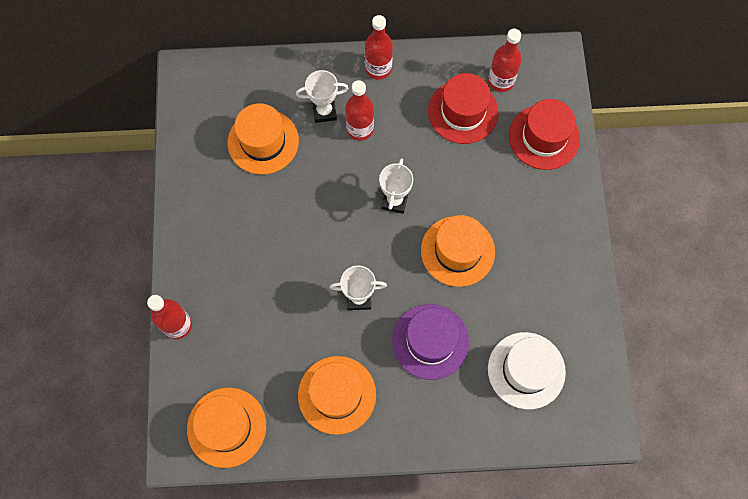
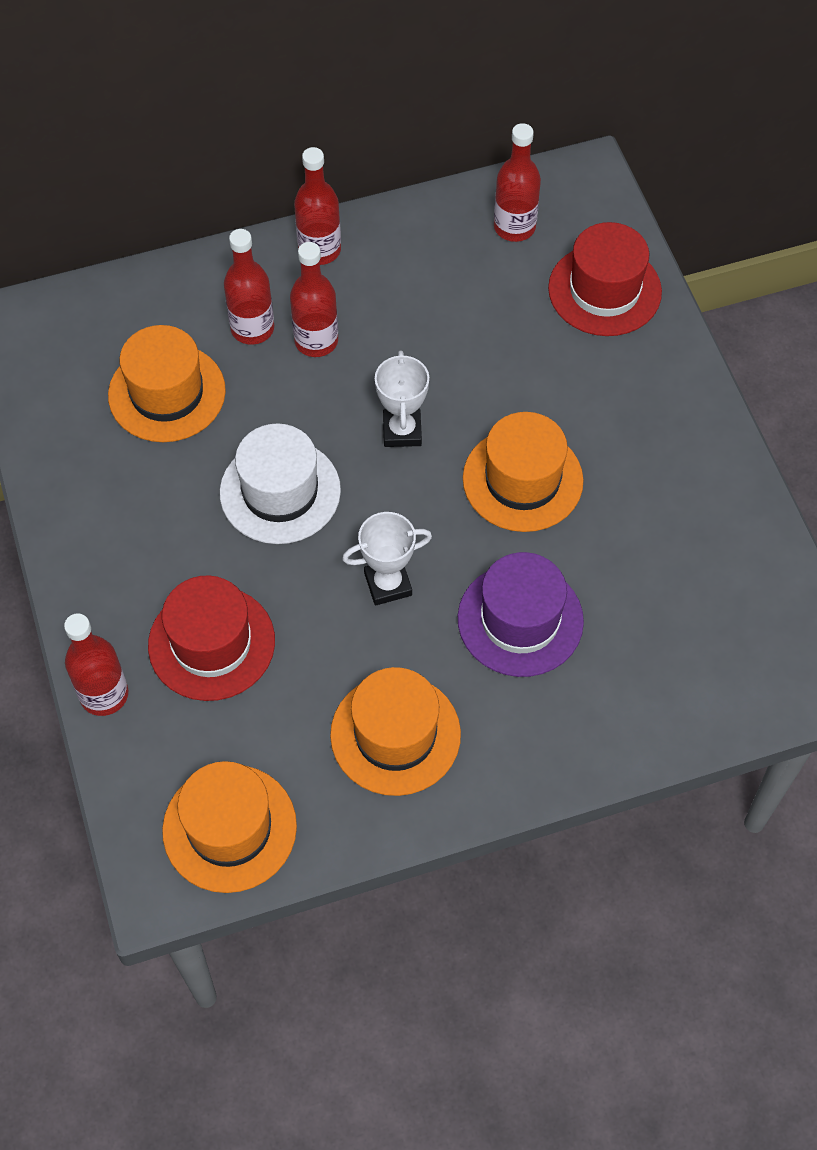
camera: 15 degrees left, 10 degrees down
white trophy [296,70,348,123] -> red bottle [224,229,274,345]
red hat [428,73,499,144] -> red hat moved to [148,575,275,701]
white hat [488,332,566,409] -> white hat moved to [220,424,341,544]

